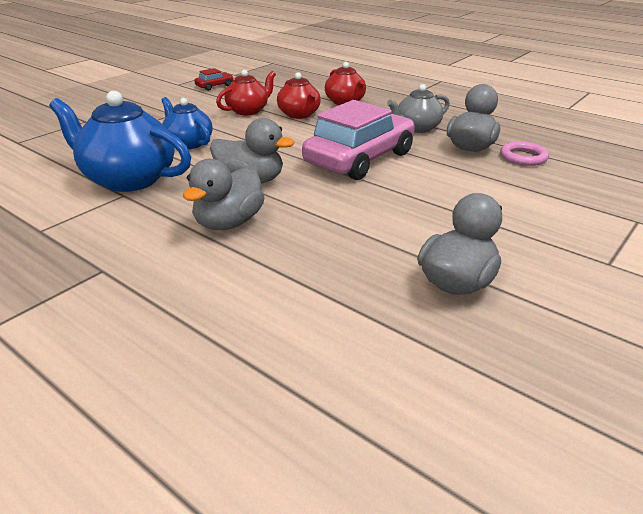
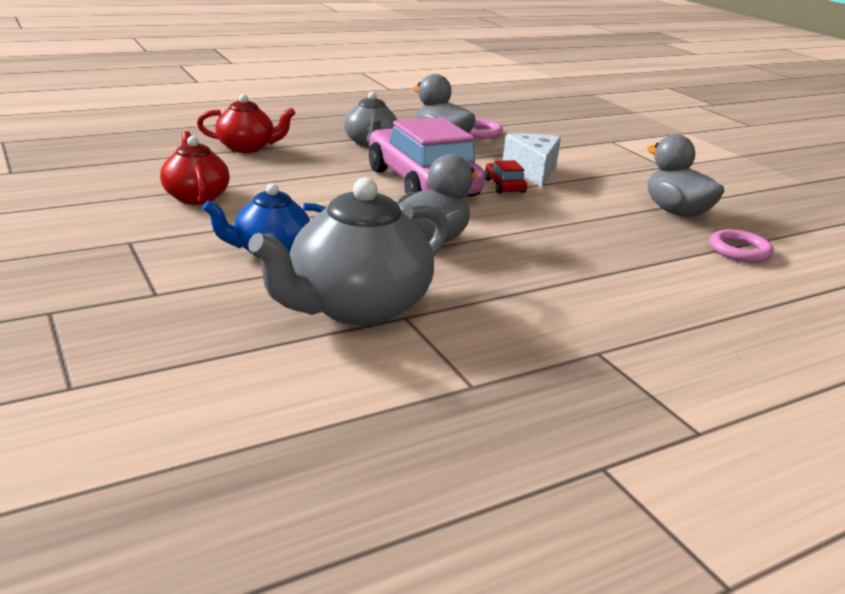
camera: 70 degrees left, 5 degrees down
blue teapot [49,91,191,192] -> grey teapot [248,178,449,326]
grey duck [183,159,265,230] -> none
red car [194,68,234,91] -> red car moved to [485,160,527,194]
red teapot [277,72,321,119] -> none
none -> white cheese [503,133,561,187]
none -> pink ring [710,229,774,263]

